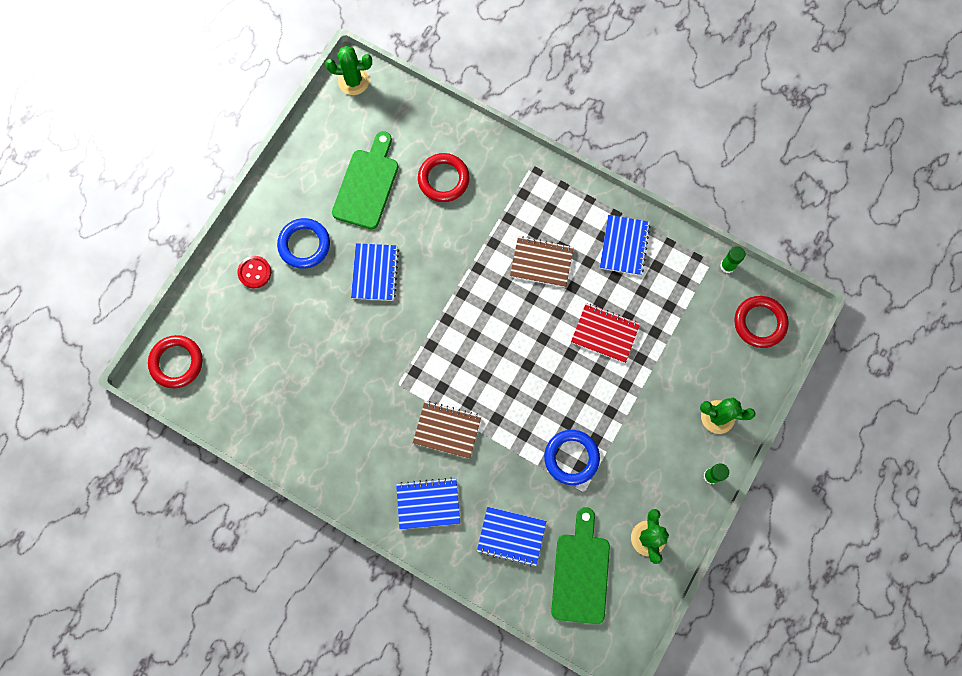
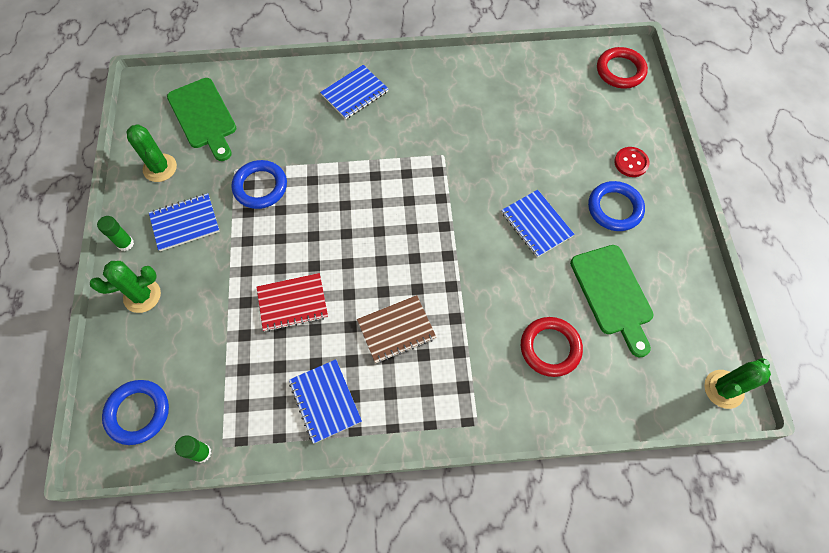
camera: 145 degrees right, 10 degrees down
brown notebook [413,401,482,459] -> none
blue notebook [477,507,546,567] -> blue notebook moved to [149,193,220,251]
red ring [734,296,788,348] -> blue ring [102,380,169,445]

